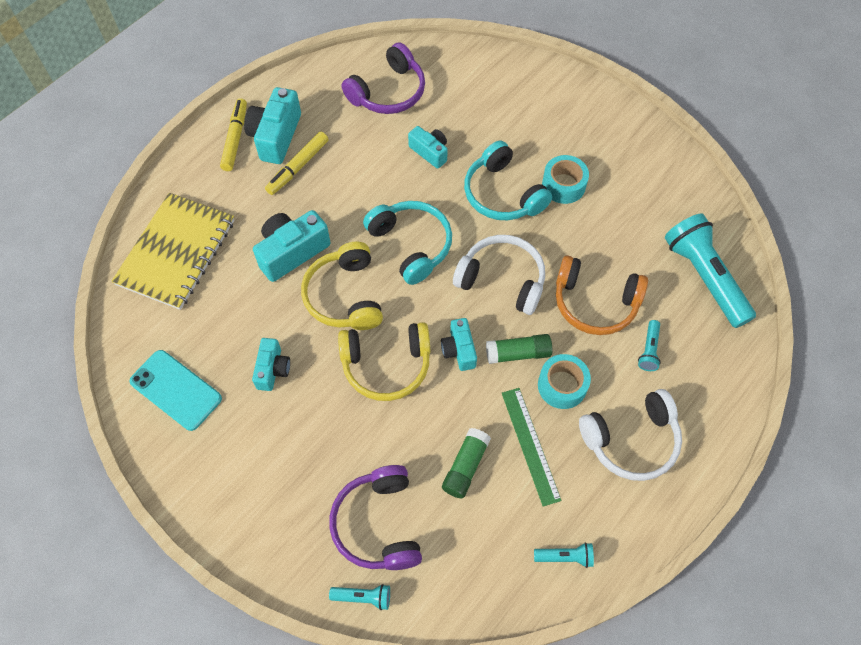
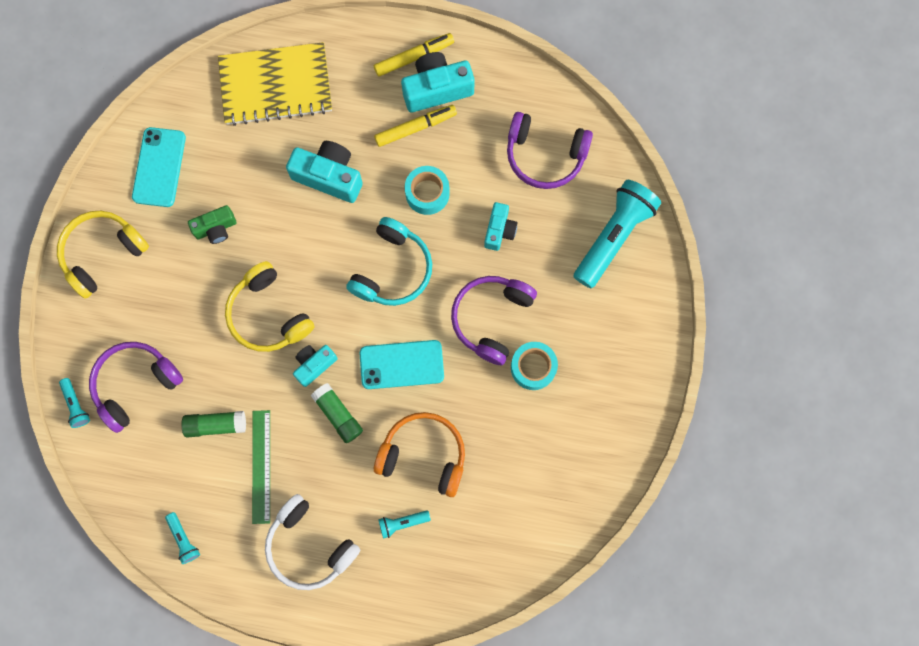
camera: 60 degrees right, 15 degrees up
turquoise camera [252,338,290,391] -> green camera [188,205,237,244]
yellow marker [265,132,329,195] -> yellow marker turned 150 degrees clockwise [374,105,457,147]
yellow headphones [301,242,383,330] -> yellow headphones moved to [57,211,149,299]
white headphones [453,235,545,315] -> turquoise phone [360,340,444,389]
turquoise headphones [464,141,552,220] -> purple headphones [451,276,537,365]
green ruler [502,388,562,507] -> green ruler turned 45 degrees counterclockwise [252,410,270,524]
turquoise tape [538,354,591,409] -> turquoise tape moved to [405,166,450,215]
orange headphones [556,255,648,335] -> orange headphones turned 120 degrees clockwise [374,412,465,497]
turquoise flashlight [665,213,756,328] -> turquoise flashlight moved to [573,180,661,288]

